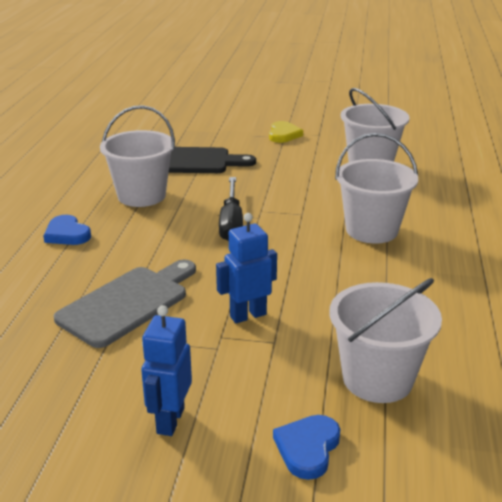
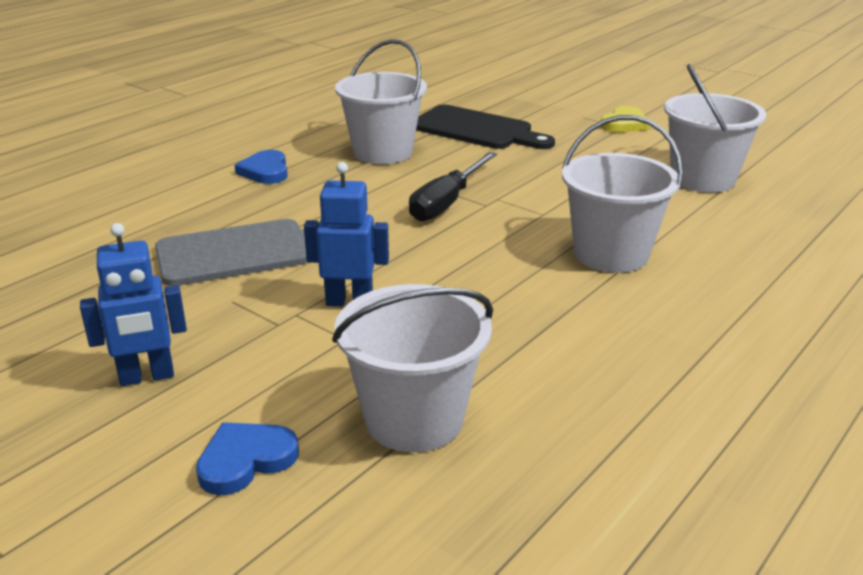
camera: 30 degrees right, 0 degrees up
blue robot [141,305,192,436] -> blue robot turned 150 degrees counterclockwise [80,223,187,386]

